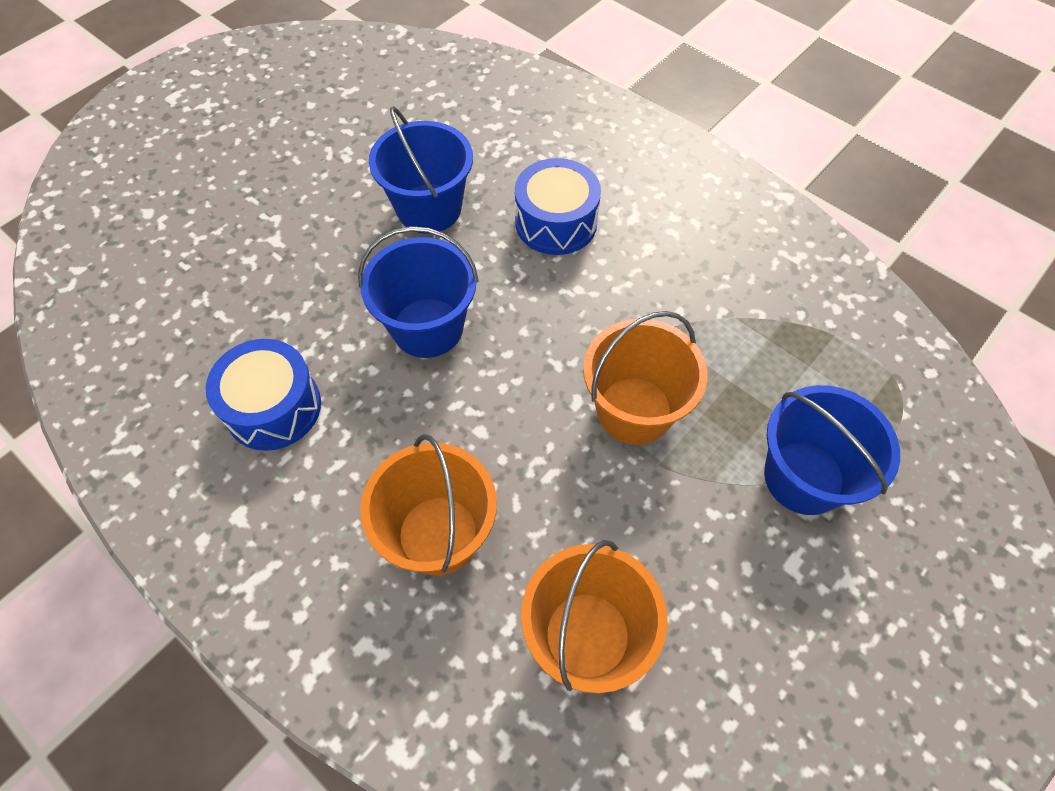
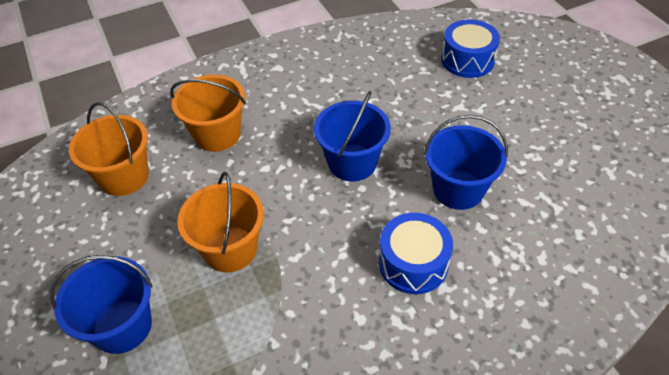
camera: 115 degrees right, 10 degrees down
blue drum [205,339,321,451] -> blue drum moved to [441,19,500,78]

